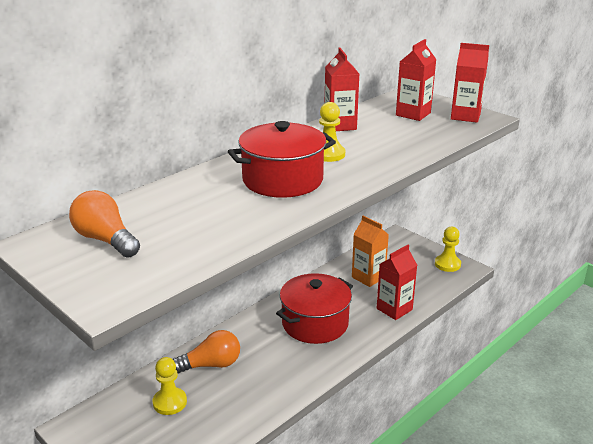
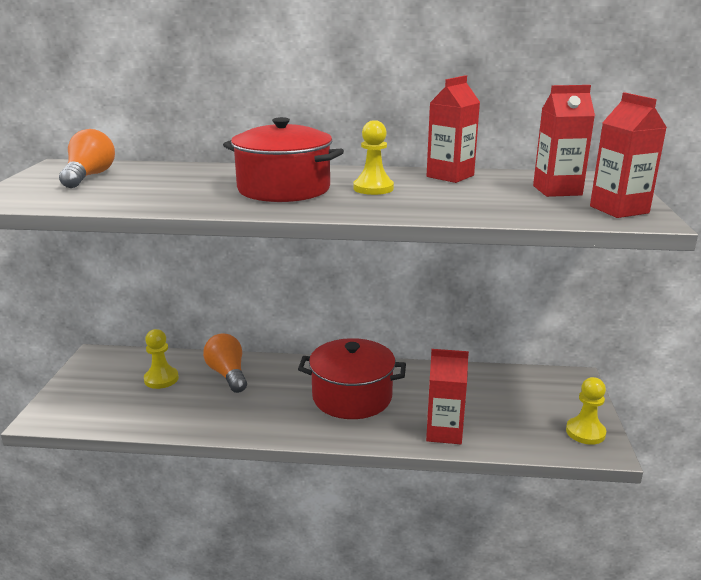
camera: 50 degrees right, 5 degrees down
orange light bulb [173,330,240,373] -> orange light bulb turned 150 degrees counterclockwise [203,333,247,393]
orange carton [352,216,389,287] -> none

